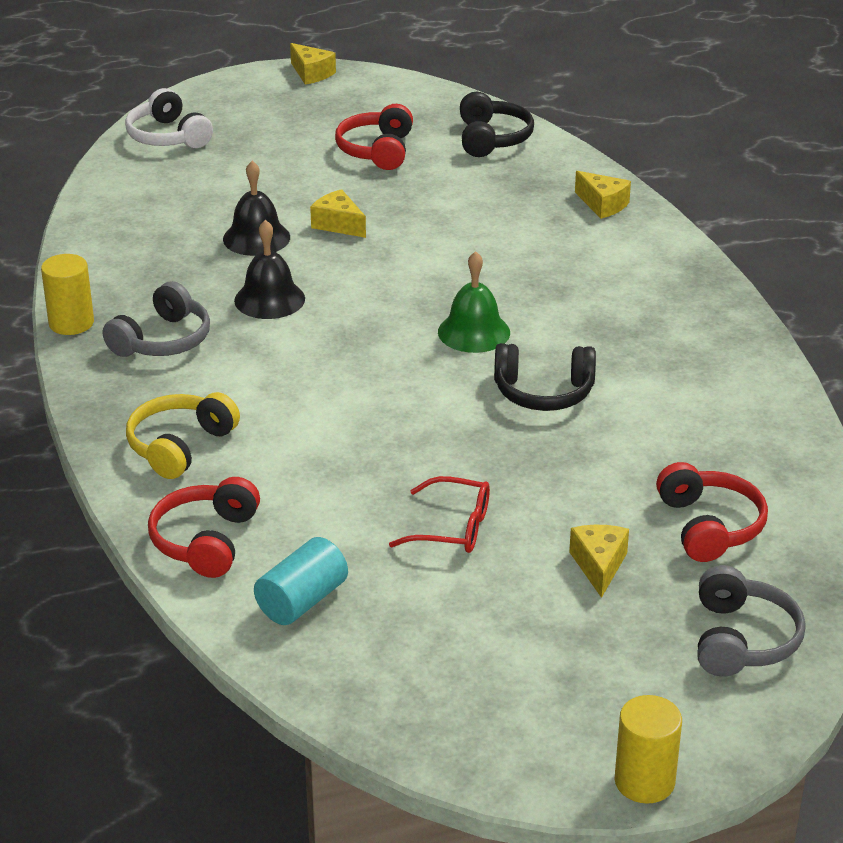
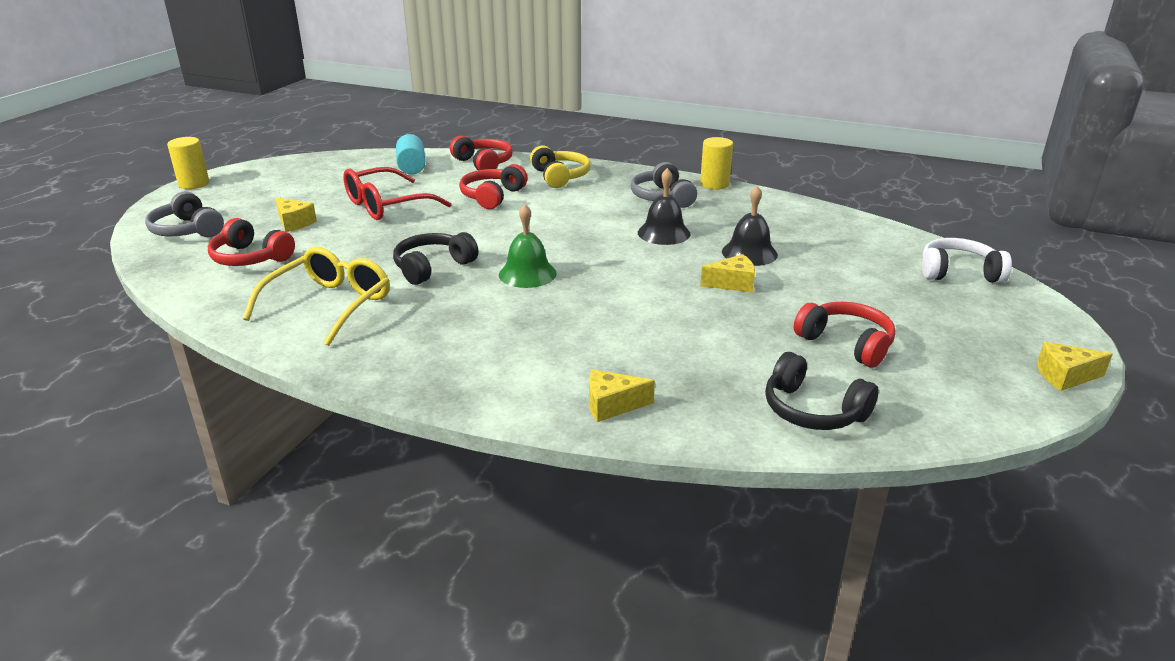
camera: 130 degrees right, 5 degrees down
red glasses [389,476,490,553] -> red glasses [343,167,451,220], size x1.57
none -> yellow glasses [243,247,390,346]
none -> red headphones [459,164,528,209]

